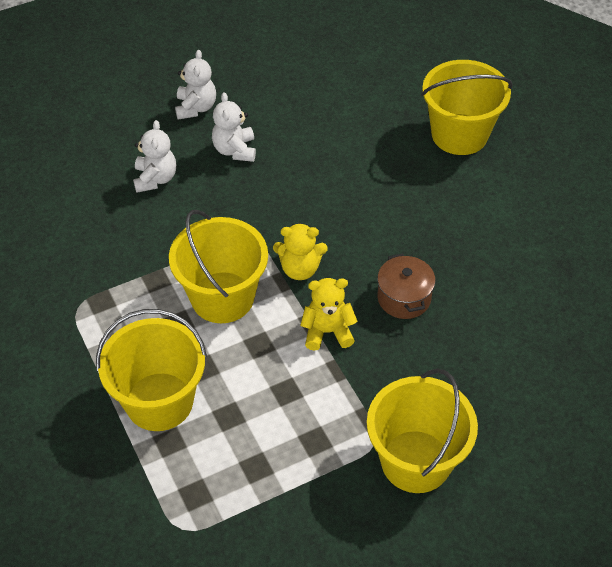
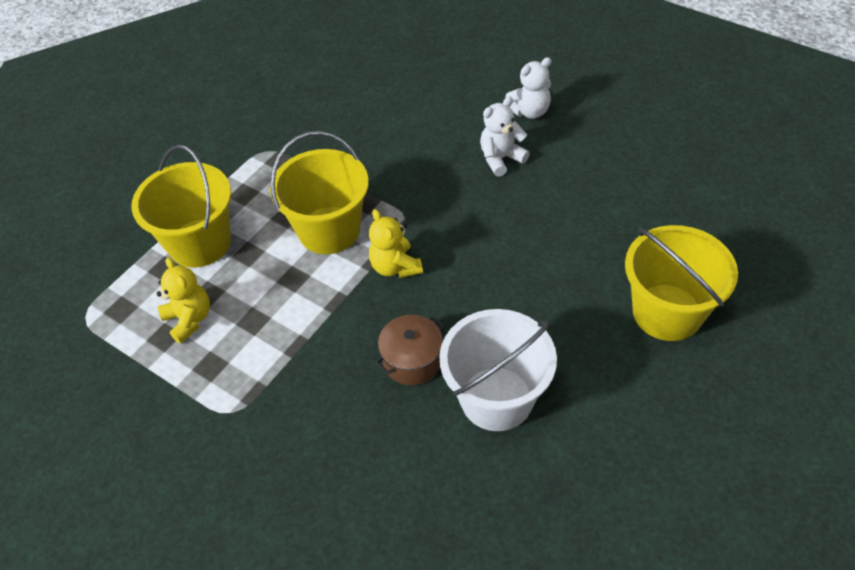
camera: 65 degrees right, 0 degrees up
white teddy bear [133,120,176,193] -> none
yellow teddy bear [300,278,358,350] -> yellow teddy bear moved to [157,258,210,344]
yellow bucket [367,369,478,493] -> none
none -> white bucket [439,309,557,431]

